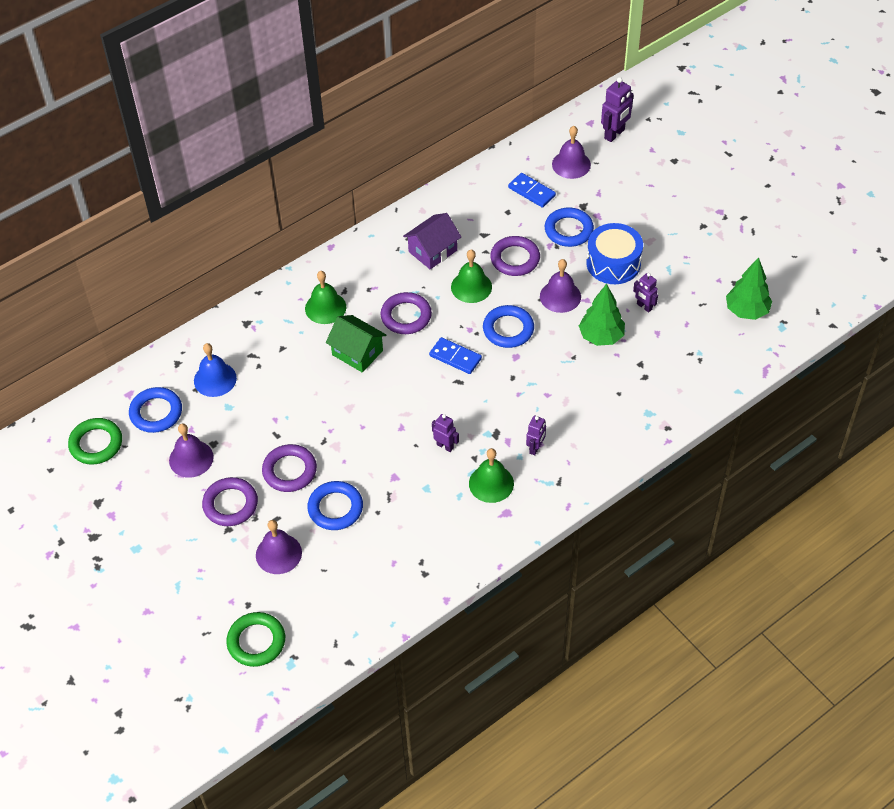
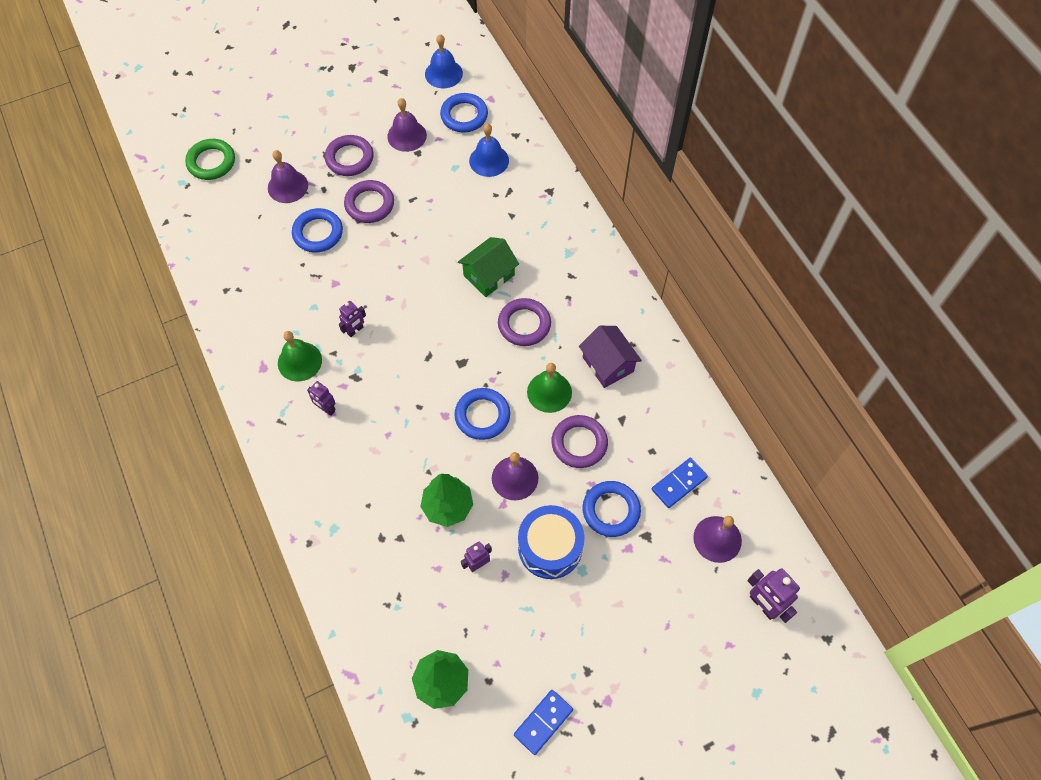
camera: 100 degrees right, 10 degrees up
green ring [68,418,122,465] -> blue bell [425,34,463,88]
green bell [305,271,346,324] -> none
blue domino [429,337,482,374] -> blue domino moved to [514,690,573,755]

